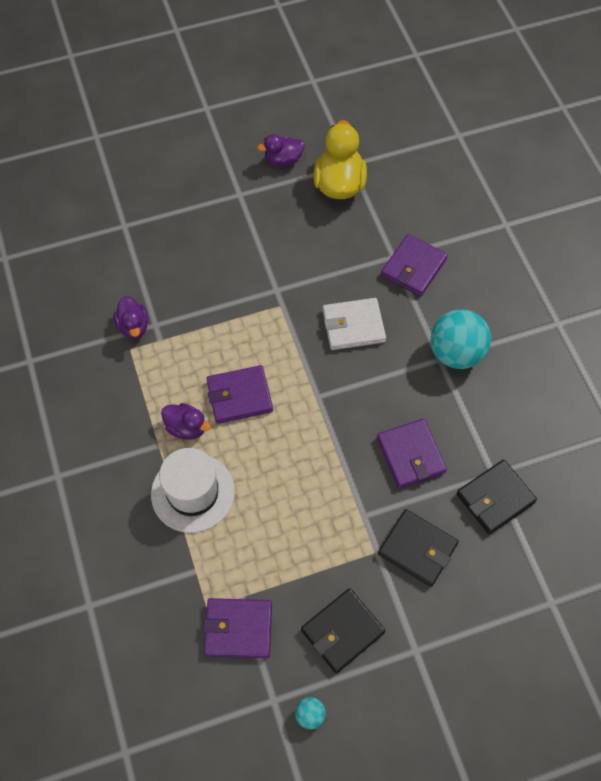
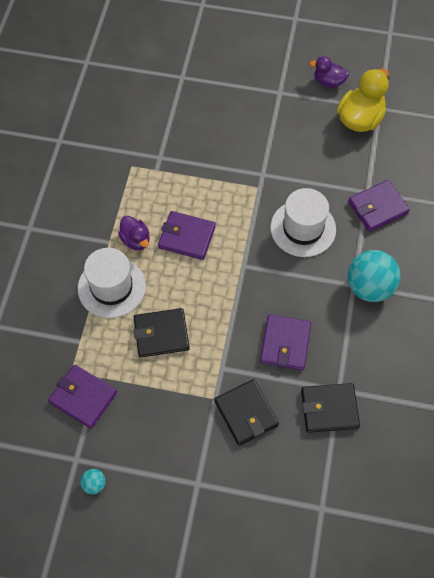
camera: 30 degrees right, 0 degrees up
purple duck [114,296,148,339] -> none
black wallet [301,588,385,673] -> black wallet moved to [134,308,190,357]
white wallet [323,298,386,350] -> white hat [270,188,336,257]

